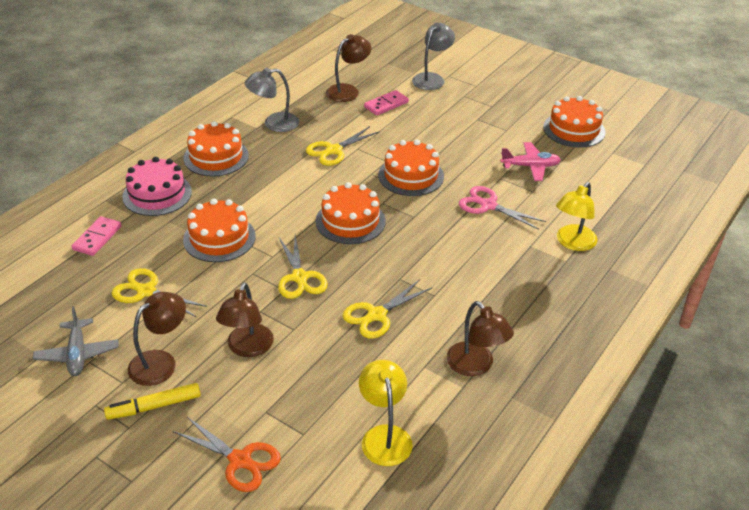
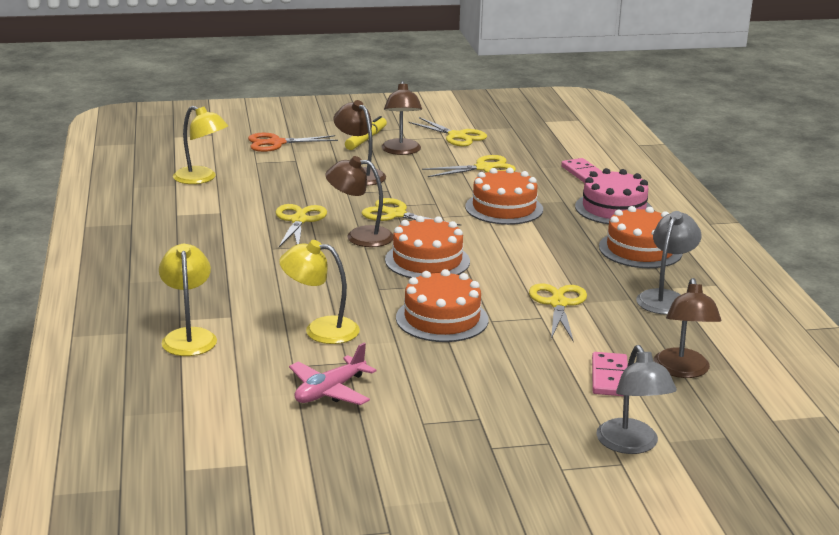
camera: 135 degrees right, 15 degrees down
grey plane [33,306,119,376] -> yellow scissors [408,117,487,146]
brown lamp [447,301,514,376] -> brown lamp moved to [325,156,393,247]
pink scissors [459,186,546,230] -> yellow lamp [279,240,360,344]
orange cake [543,96,606,148] -> none

